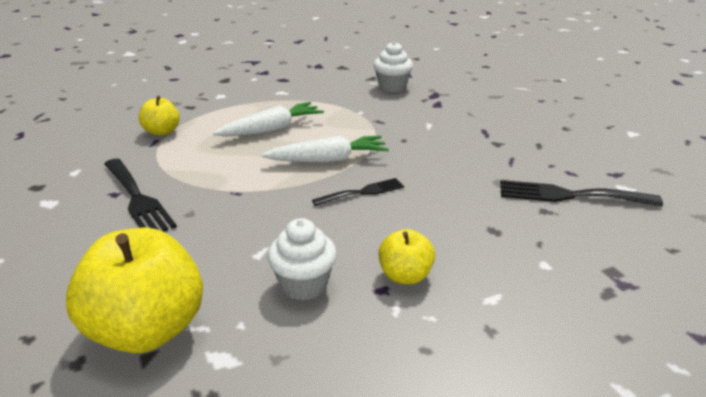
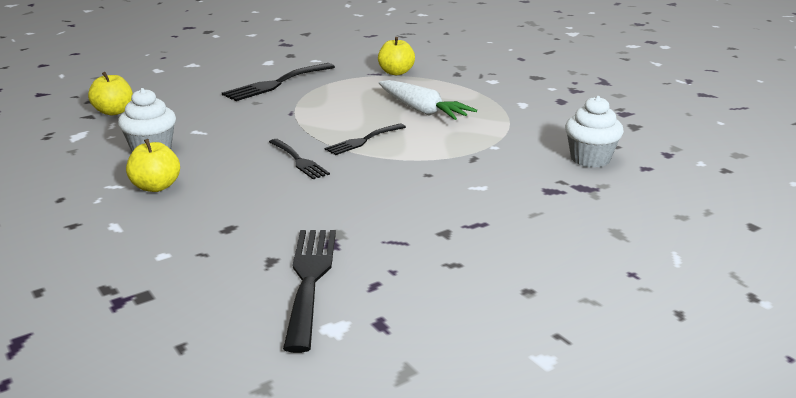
camera: 80 degrees right, 5 degrees down
yellow apple [66,227,203,353] -> yellow apple [88,72,133,115], size x0.51
white carrot [261,135,389,163] -> black fork [324,123,406,155]

